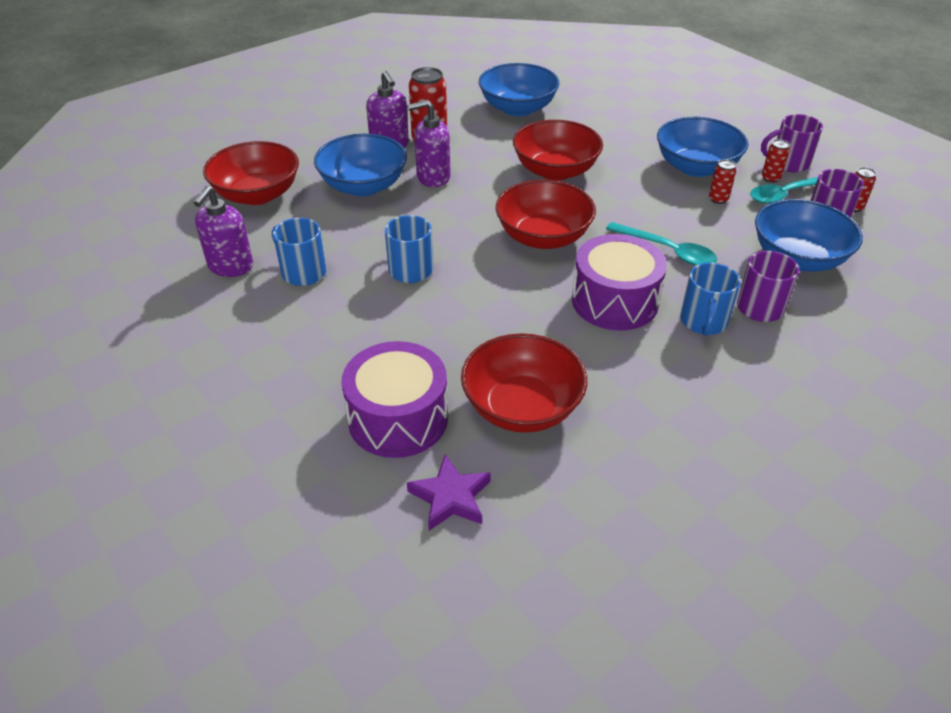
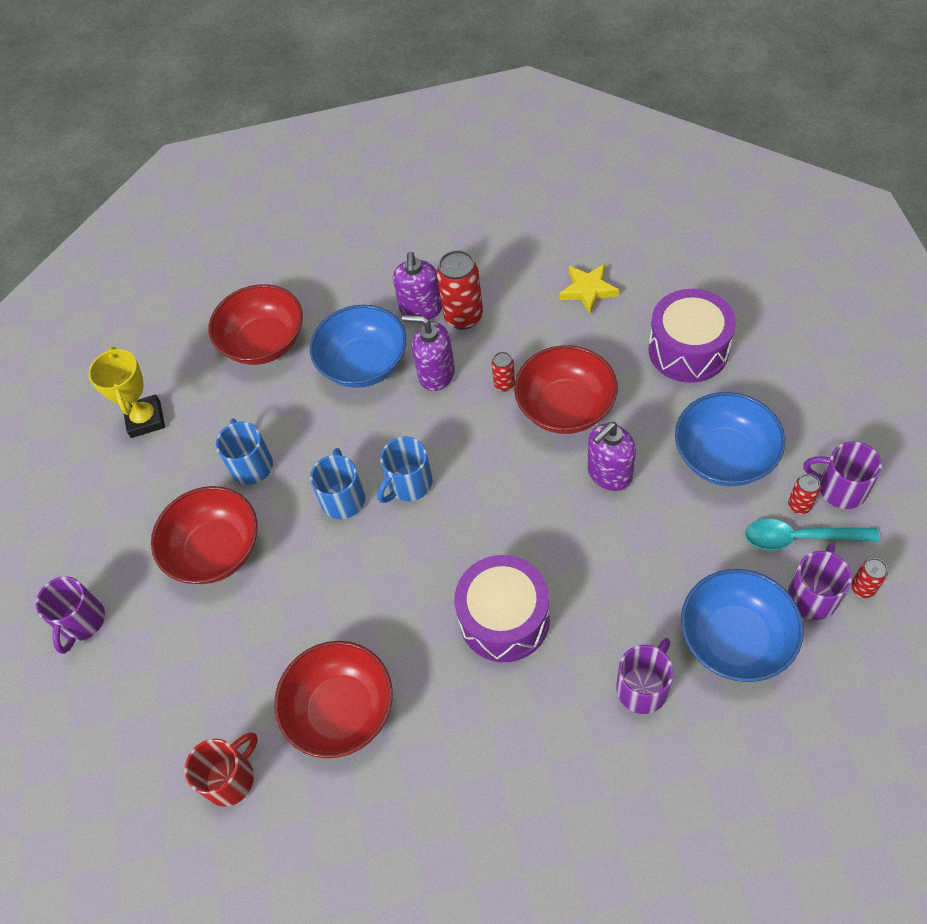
camera: 35 degrees right, 15 degrees up
purple soap dispenser [194,186,253,277] -> purple soap dispenser moved to [587,422,636,491]
purple drum [342,341,448,458] -> purple drum moved to [648,289,736,383]
purple star [407,454,491,531] -> red mug [184,732,258,807]
blue bowl [479,63,559,116] -> yellow star [559,264,619,315]
red bowl [496,180,596,249] -> red bowl moved to [151,486,258,584]
turquoise spoon [606,222,717,266] -> none
blue mug [680,262,741,336] -> blue mug moved to [377,437,433,503]
red can [709,159,736,204] -> red can moved to [491,352,515,392]
none -> purple mug [36,576,105,654]
none -> yellow trophy [88,346,165,438]

